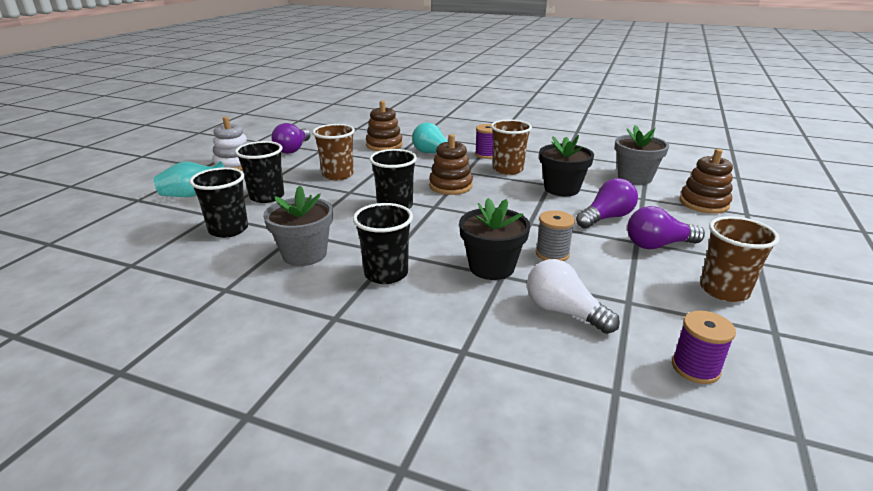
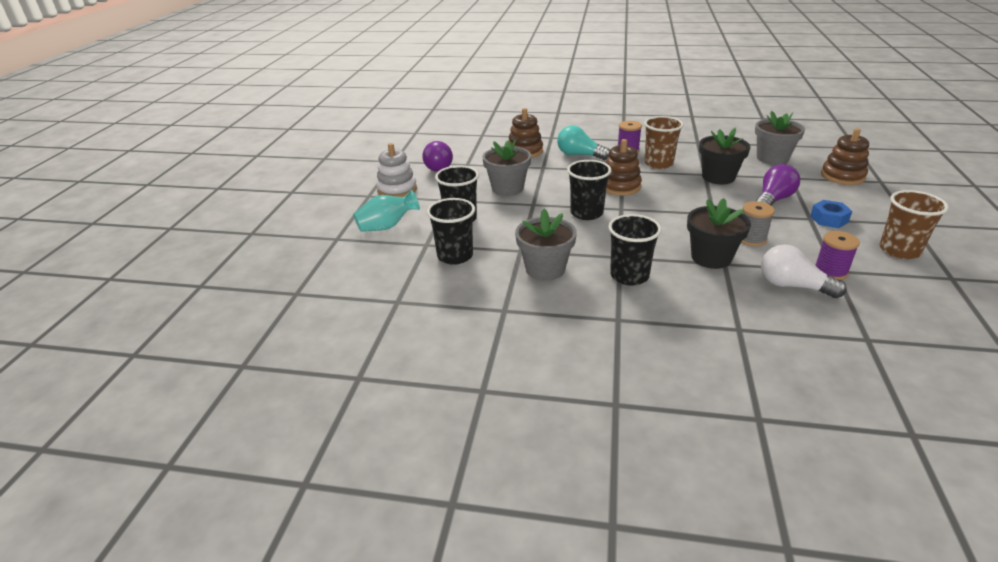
camera: 10 degrees left, 5 degrees up
brown cup [312,124,355,180] -> grey flower pot [483,139,531,196]
purple light bulb [627,206,705,249] -> blue nut [810,200,852,228]
purple spool [672,311,736,384] -> purple spool moved to [815,231,860,280]

